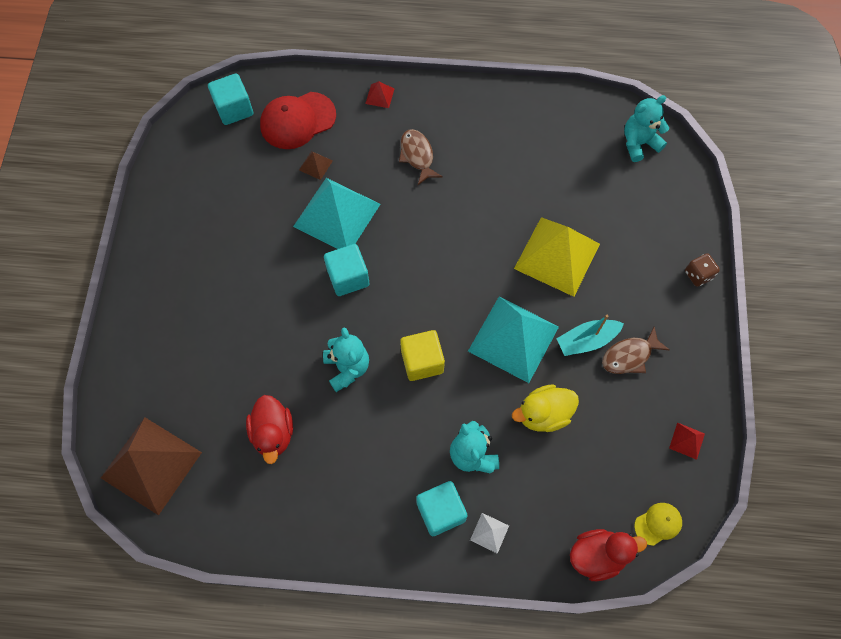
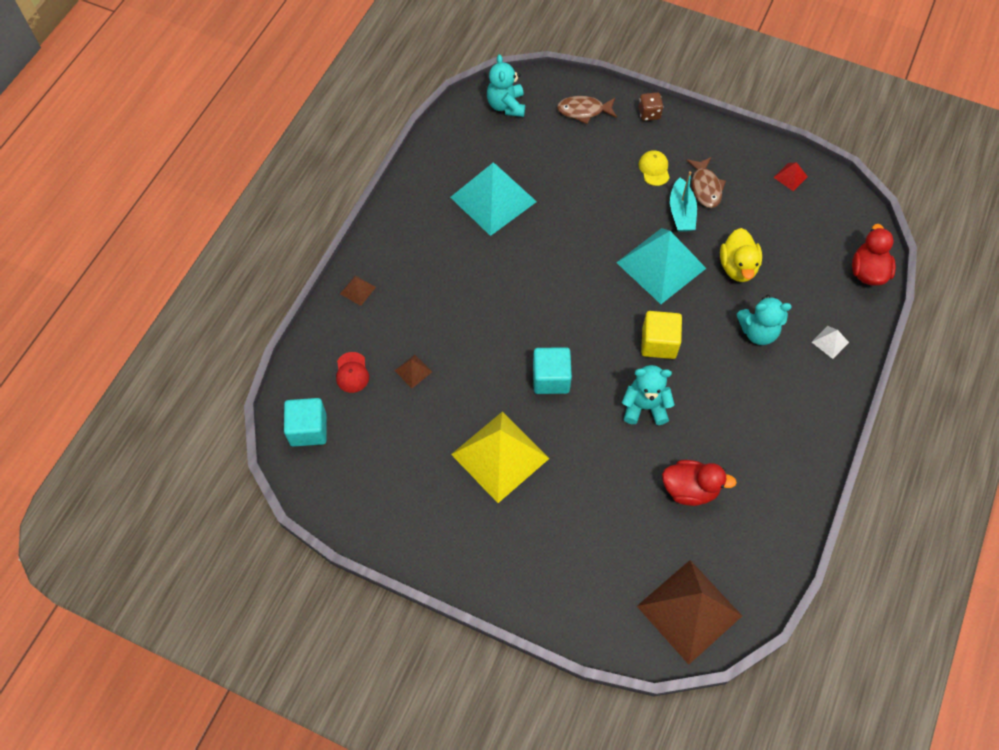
camera: 70 degrees left, 5 degrees down
red cap [260,92,336,149] -> red cap [336,352,369,393], size x0.52
turquoise pyramid [293,178,380,249] -> turquoise pyramid moved to [450,163,537,236]
red pyramid [365,81,394,108] -> brown pyramid [340,275,376,306]
brown fish [399,129,443,185] -> brown fish moved to [557,96,617,124]
turquoise cube [416,481,468,536] -> none
yellow pyramid [514,217,600,297] -> yellow pyramid moved to [451,411,550,503]
yellow cap [634,503,682,546] -> yellow cap moved to [639,150,670,186]

